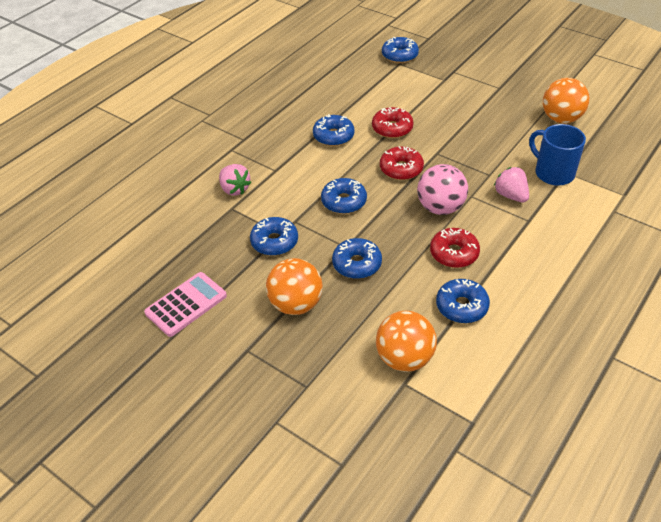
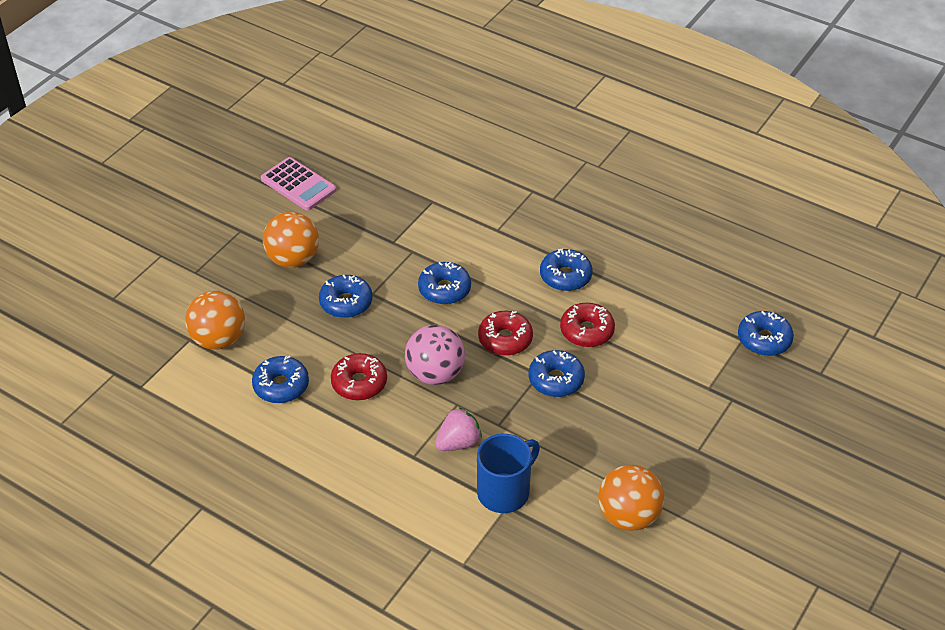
camera: 85 degrees right, 0 degrees up
pink strawberry [219,164,251,195] -> none
blue donut [250,217,298,256] -> blue donut moved to [529,350,585,397]

